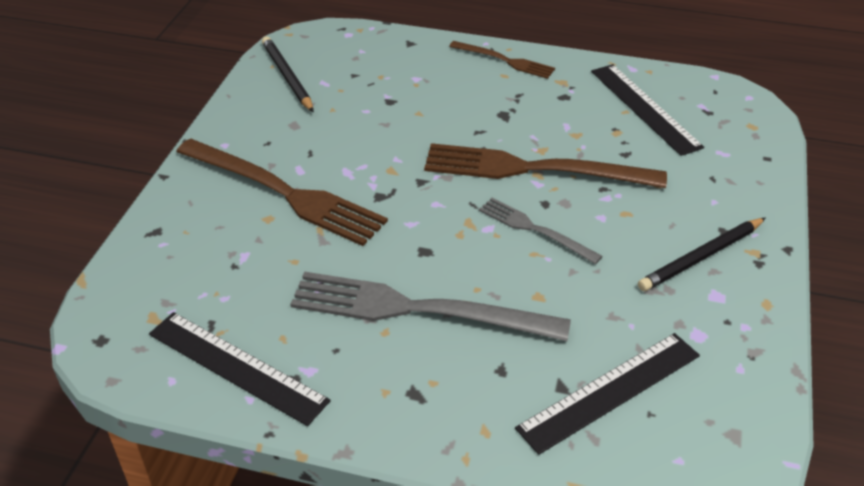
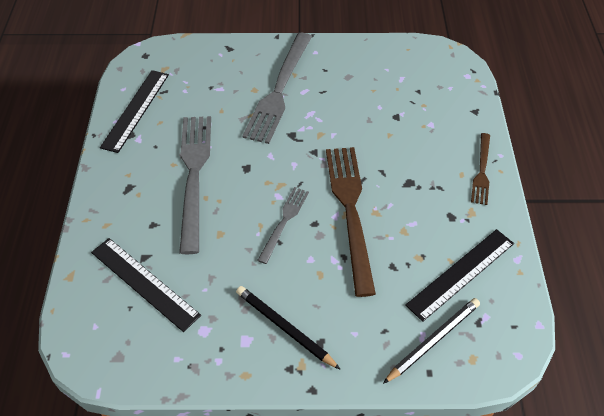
camera: 75 degrees right, 10 degrees up
brown fork [176,139,388,246] -> grey fork [242,33,312,144]
black pencil [262,36,314,112] -> black pencil moved to [383,298,480,384]

